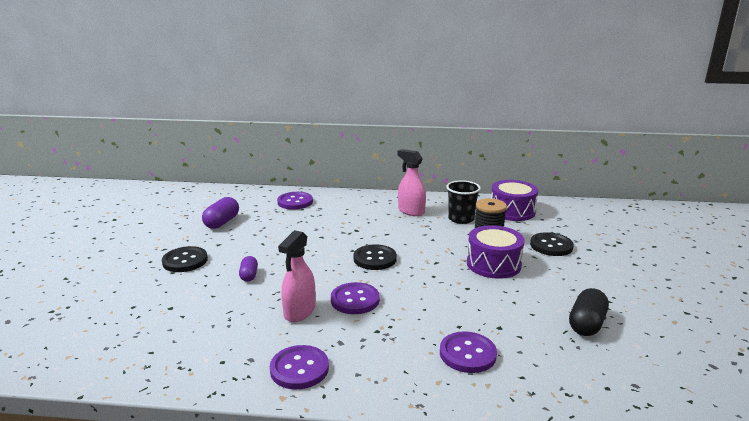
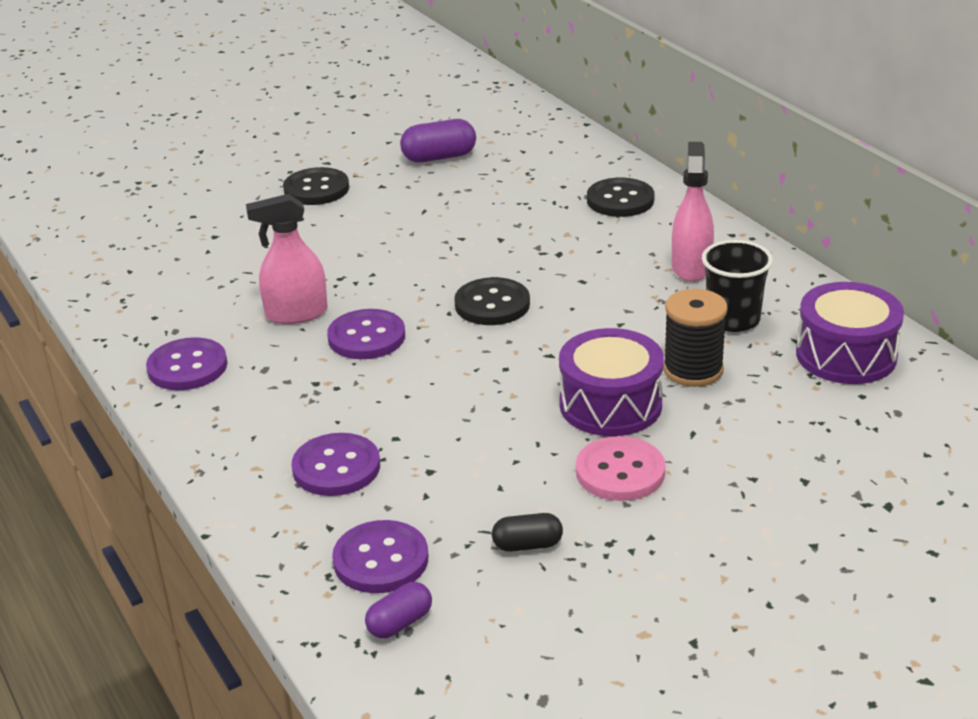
camera: 55 degrees right, 10 degrees up
purple capsule [239,256,258,282] -> purple capsule moved to [365,582,432,639]
purple button [277,192,313,210] -> purple button moved to [332,520,428,593]
black button [530,232,574,256] -> black button moved to [587,178,655,217]
black capsule [569,288,609,336] -> black capsule [492,513,563,552], size x0.62
none -> pink button [576,436,665,501]

